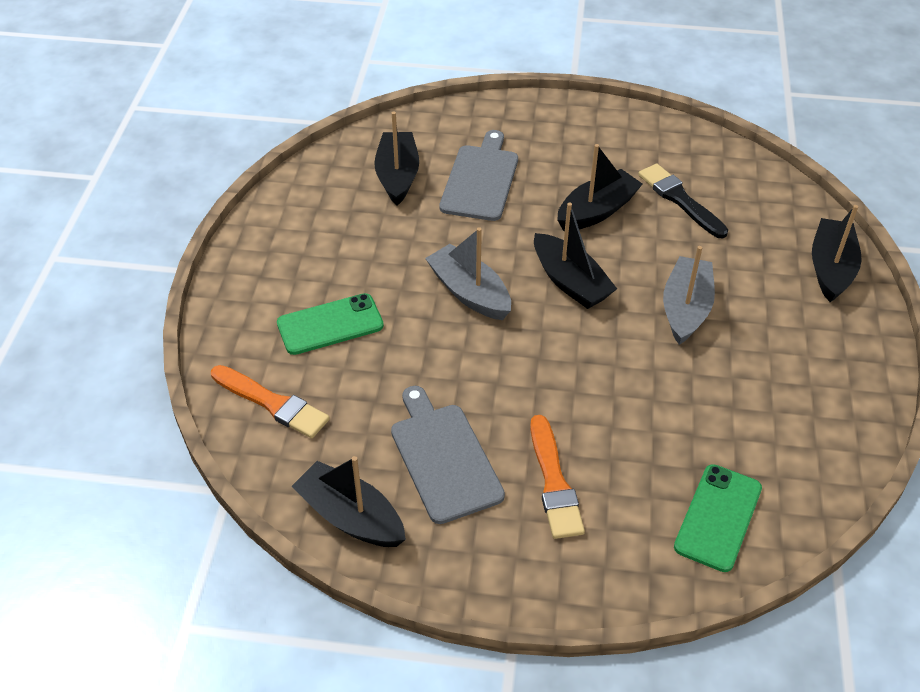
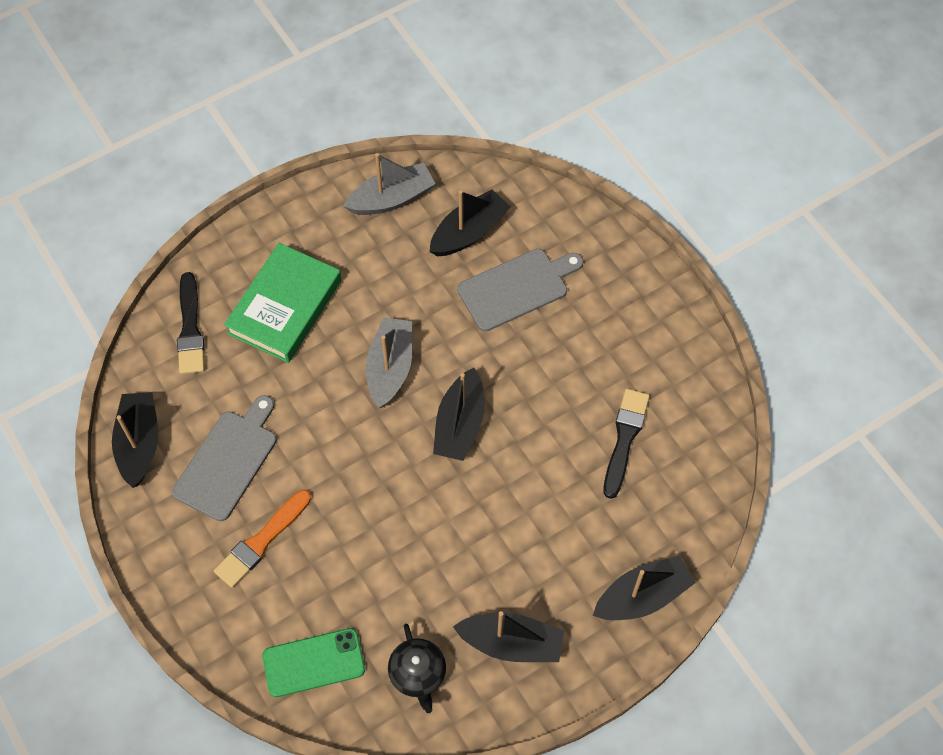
camera: 50 degrees right, 15 degrees up
orange brush [211,365,330,438] -> black brush [177,272,205,374]
green phone [277,293,384,355] -> green book [224,243,342,363]
black boat [557,144,642,231] -> black boat moved to [453,611,564,662]
grey boat [663,246,715,345] -> grey boat moved to [343,153,436,215]
none -> black teapot [388,624,446,713]

